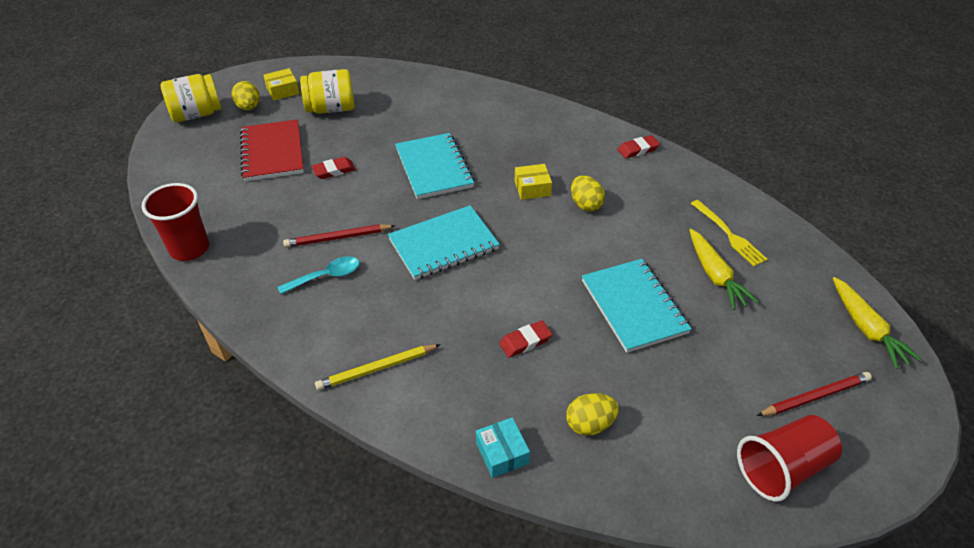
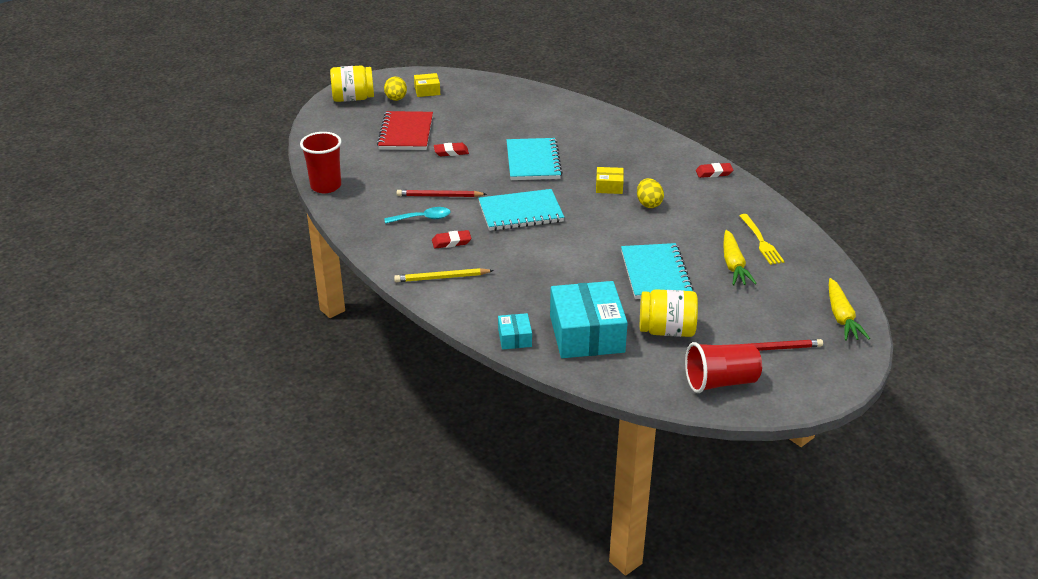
camera: 15 degrees right, 10 degrees down
yellow jar [300,69,355,114] -> yellow jar moved to [640,289,698,337]
red eraser [499,320,553,358] -> red eraser moved to [432,230,471,249]
yellow egg [566,393,619,436] -> turquoise box [550,281,628,358]

